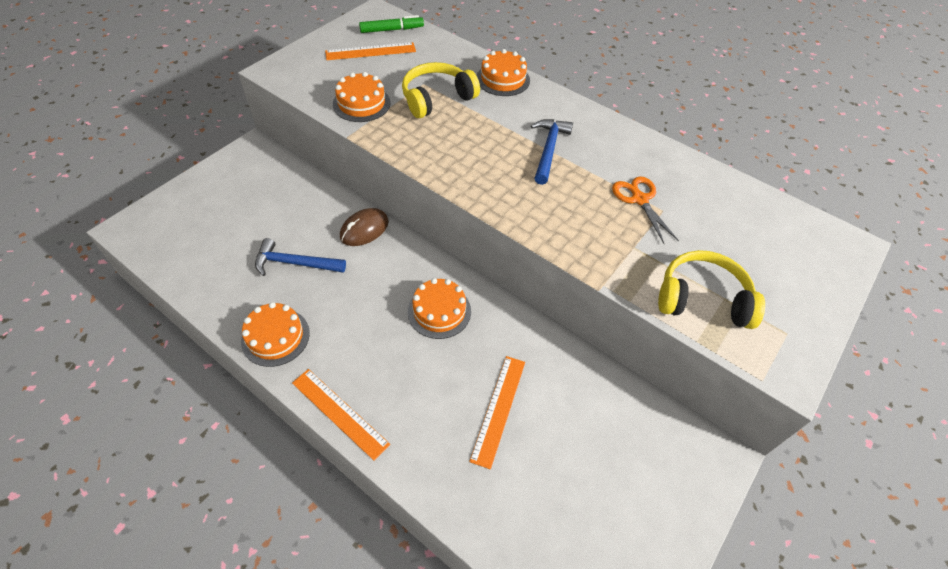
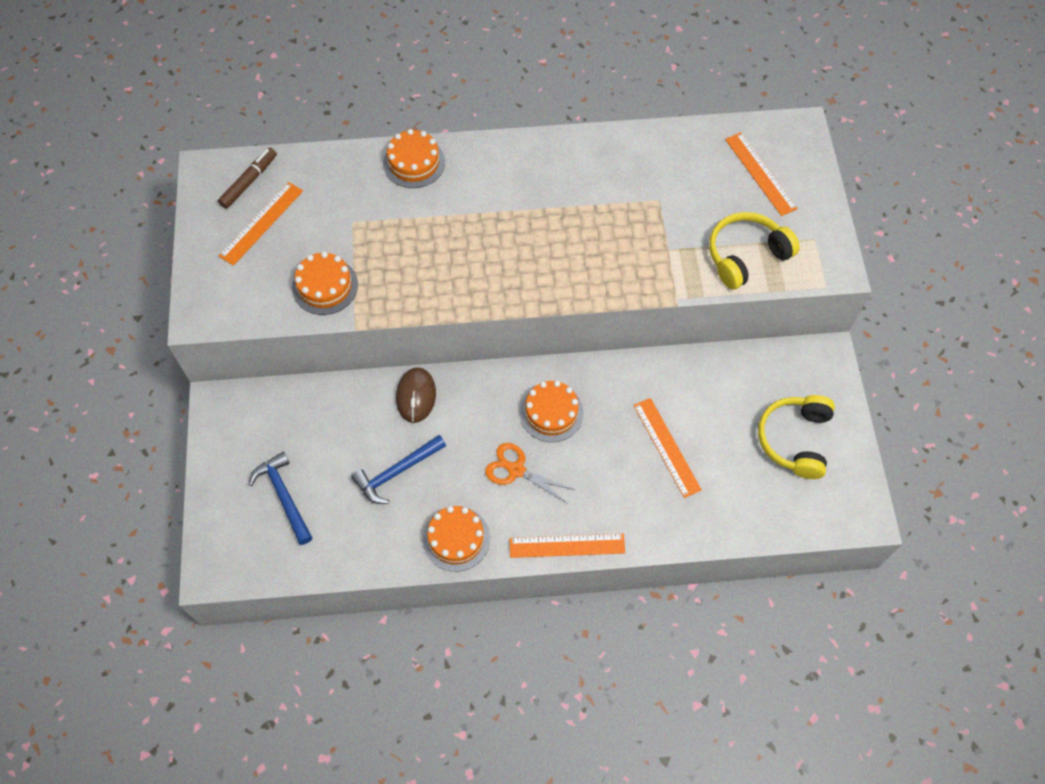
camera: 40 degrees left, 10 degrees up
green marker [359,15,424,33] -> brown marker [218,148,277,209]
yellow headphones [402,62,480,118] -> yellow headphones moved to [758,395,835,479]
blue hammer [531,119,573,185] -> blue hammer moved to [248,452,312,545]
orange scissors [612,177,679,243] -> orange scissors moved to [485,443,575,503]
none -> orange ruler [725,132,798,216]

